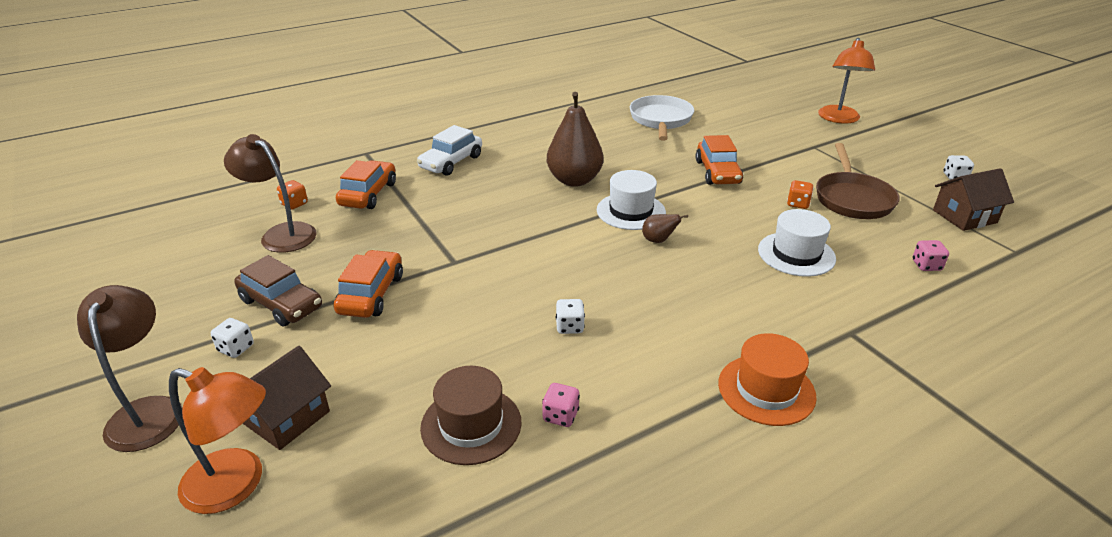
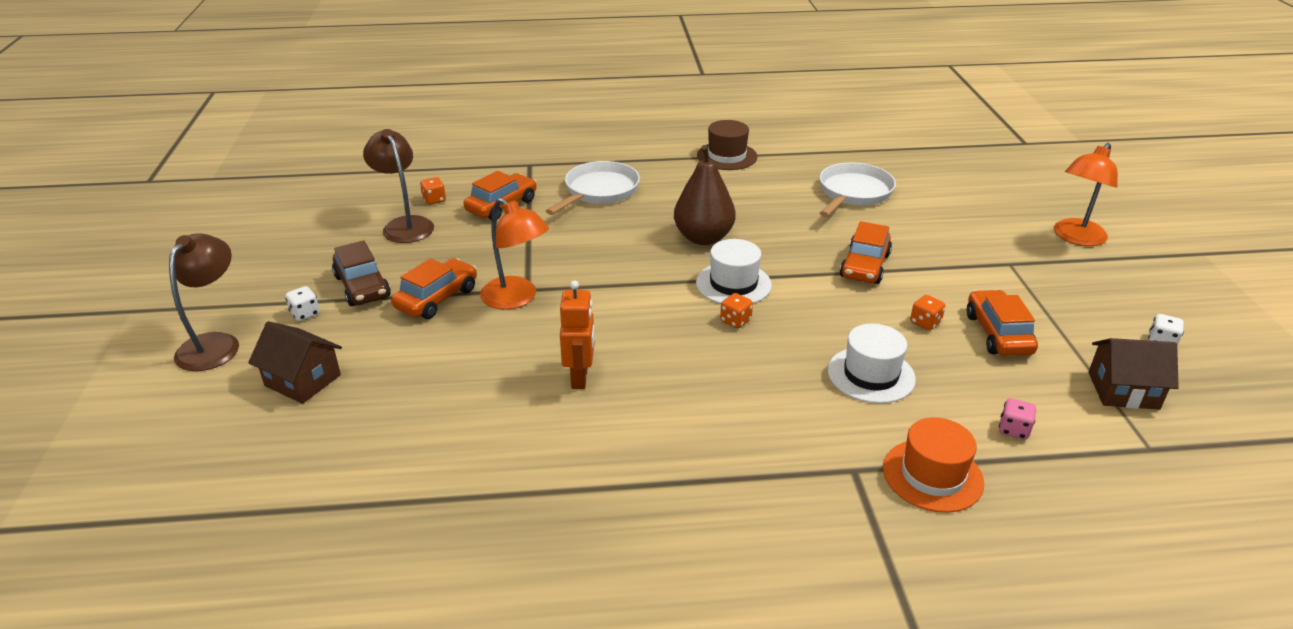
camera: 25 degrees right, 0 degrees up
orange lamp [169,367,266,514] -> orange lamp moved to [480,198,549,310]
brown house [243,346,331,450] -> brown house turned 60 degrees clockwise [248,321,342,404]
white car [417,125,482,176] -> white pan [546,161,640,215]
brown hat [420,366,522,465] -> brown hat moved to [697,120,758,170]
pink dice [542,383,580,427] -> none
white dice [556,299,585,334] -> orange robot [560,280,595,389]
brown pear [642,214,688,243] -> orange dice [720,293,753,328]
orange hat [718,333,817,426] -> orange hat moved to [883,417,984,513]
brown pan [816,143,900,219] -> orange car [967,290,1038,356]

